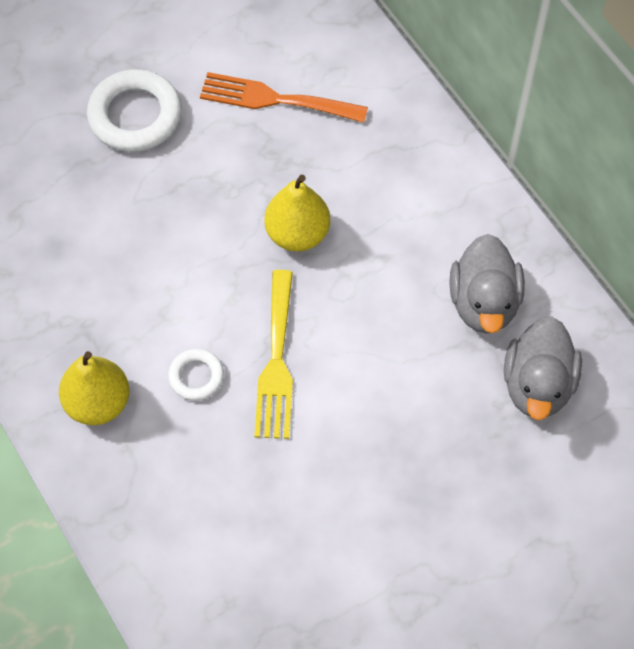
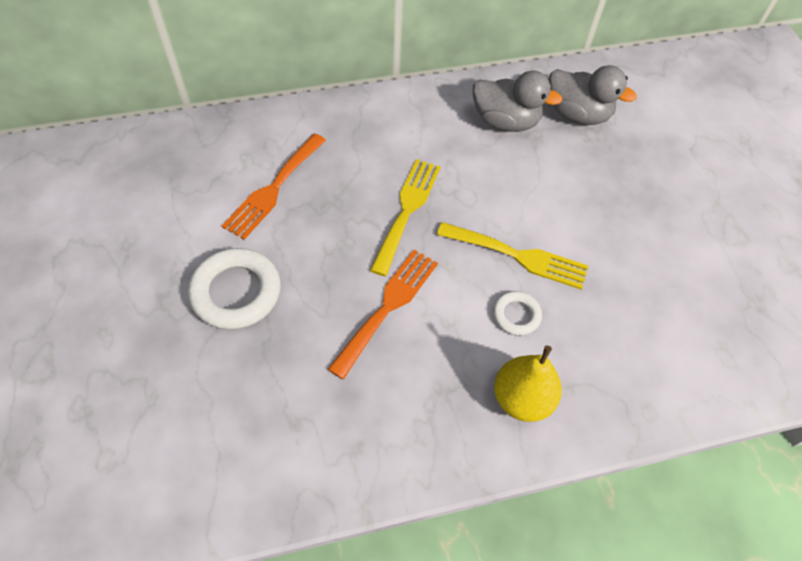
camera: 75 degrees left, 5 degrees down
yellow pear [264,175,330,252] -> yellow fork [370,159,441,276]
none -> orange fork [328,250,438,380]

